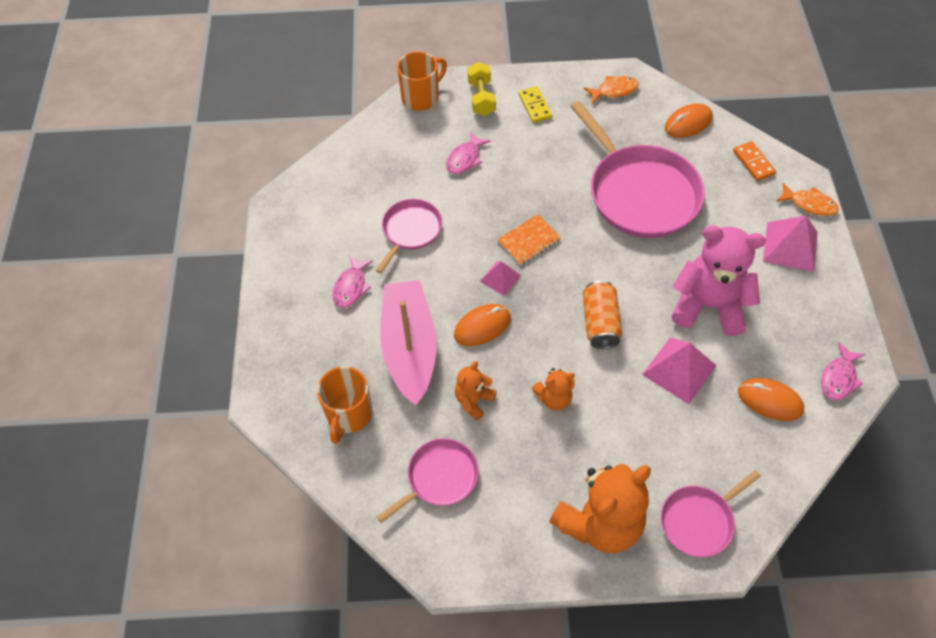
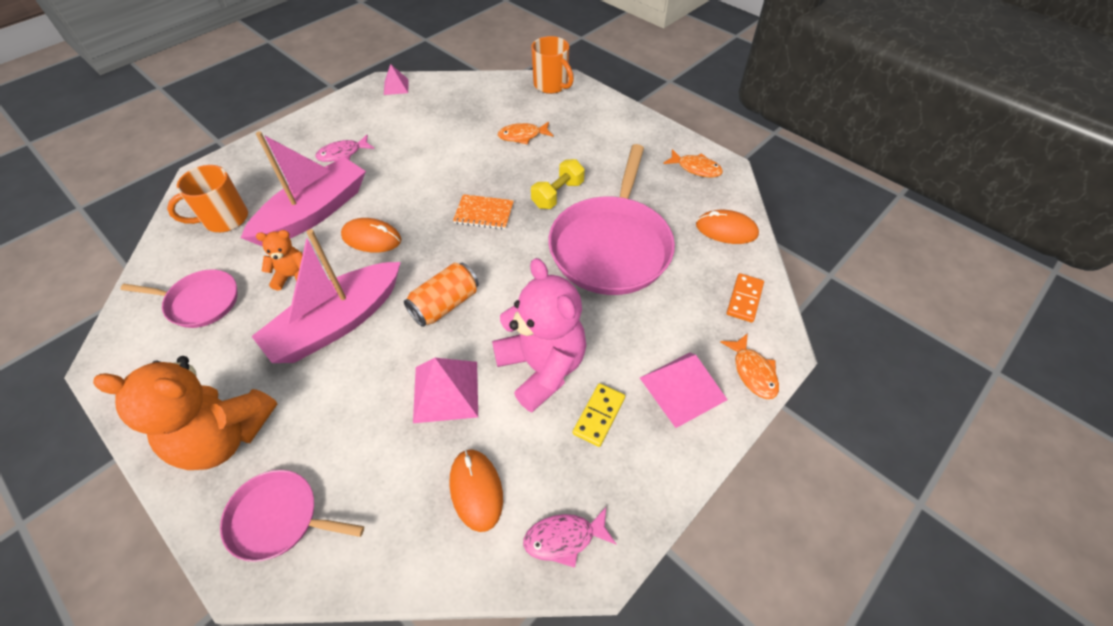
camera: 45 degrees right, 5 degrees down
pink pan [376,199,442,273] -> none
orange mug [397,51,447,111] -> orange mug turned 45 degrees clockwise [531,36,574,94]
pink fish [446,132,491,174] -> orange fish [498,122,554,144]
yellow dumbbell [468,62,496,116] -> yellow dumbbell moved to [531,159,585,209]
pink pyramid [480,261,521,296] -> pink pyramid moved to [384,64,409,95]
yellow domino [518,86,553,123] -> yellow domino moved to [573,383,625,447]
orange teddy bear [532,368,575,411] -> pink boat [251,229,401,363]

